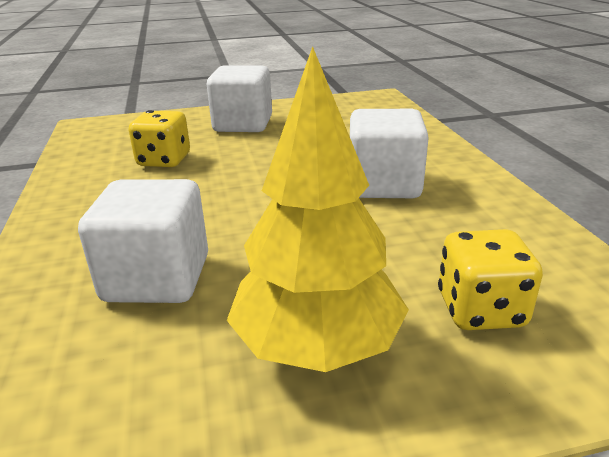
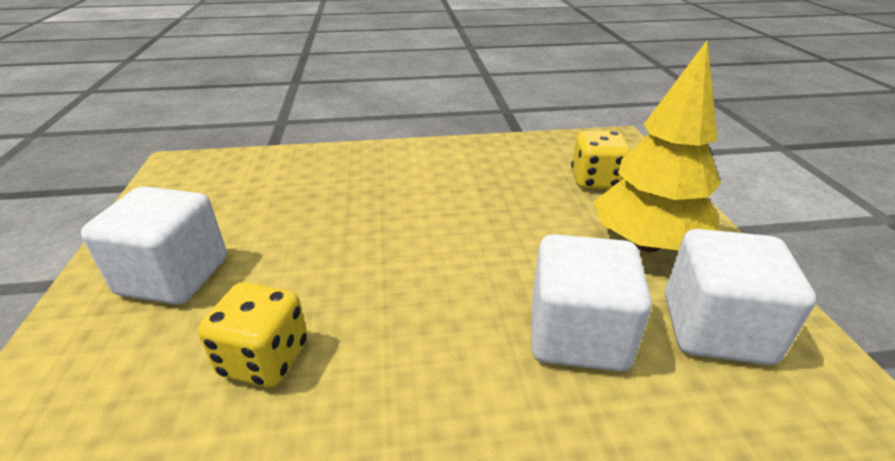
camera: 85 degrees left, 5 degrees up
white cube [350,109,429,198] -> white cube moved to [665,229,816,365]

